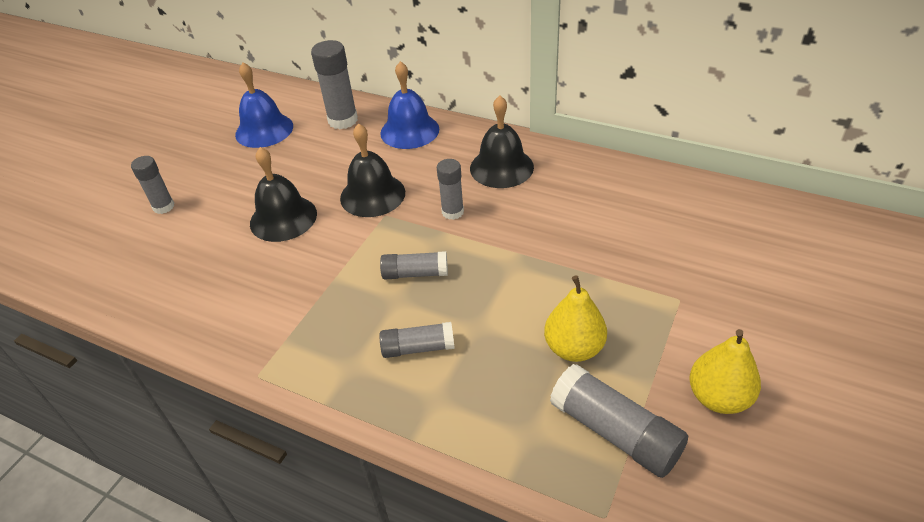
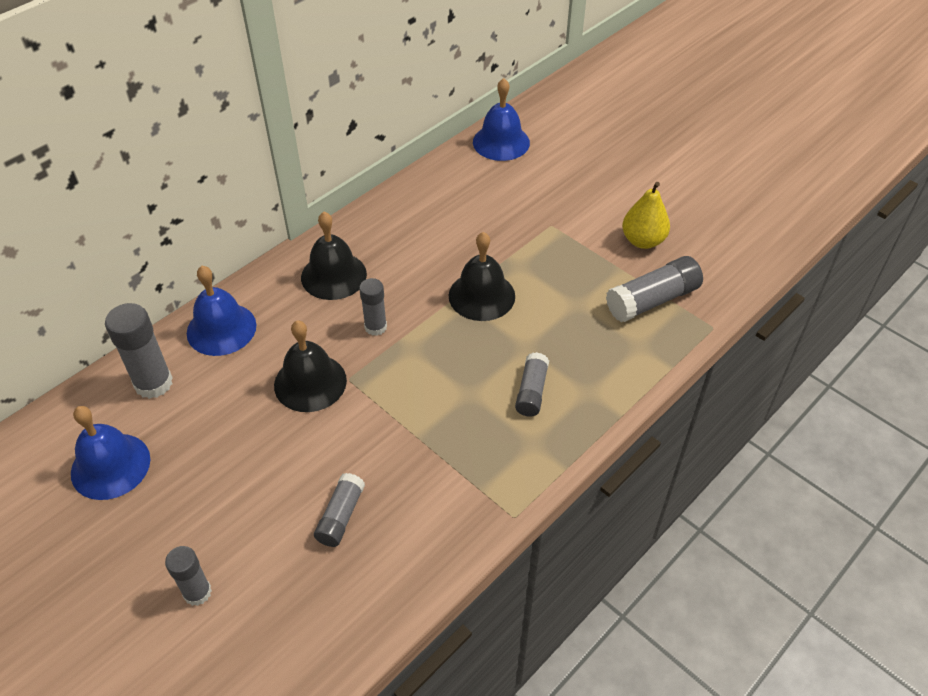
camera: 75 degrees left, 5 degrees up
black bell [250,147,317,242] -> black bell moved to [449,232,515,321]
grey glue stick [380,251,448,279] -> grey glue stick moved to [314,473,365,547]
yellow pear [544,275,607,362] -> none
none -> blue bell [473,78,530,161]

